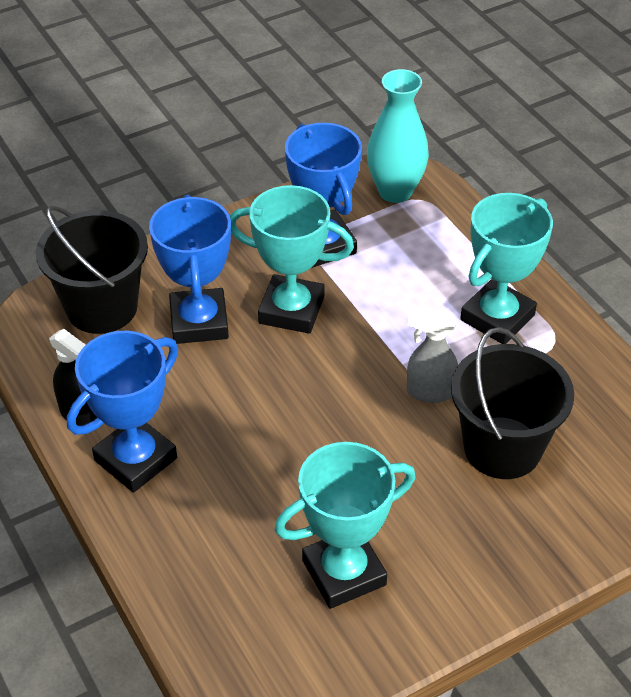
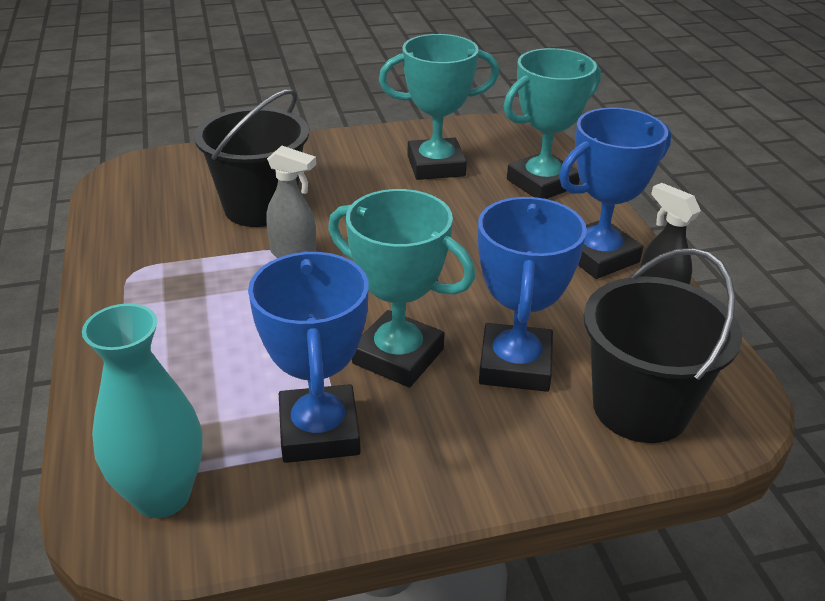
camera: 165 degrees left, 10 degrees down
turquoise trophy [460,193,553,344] -> turquoise trophy moved to [503,48,601,199]

